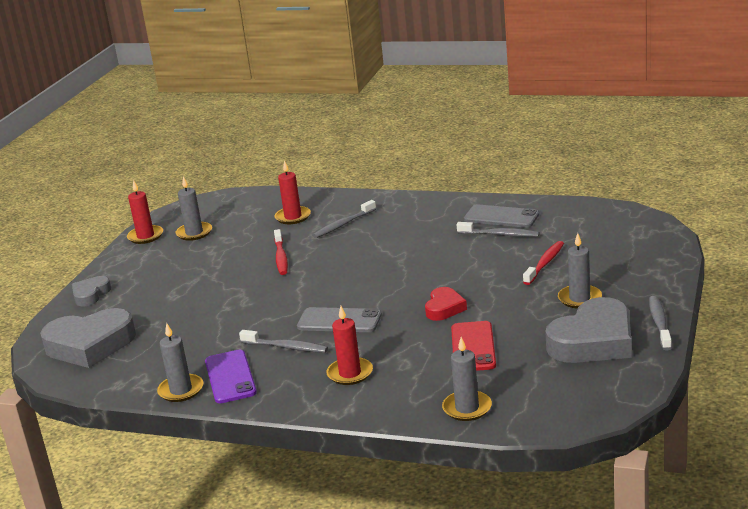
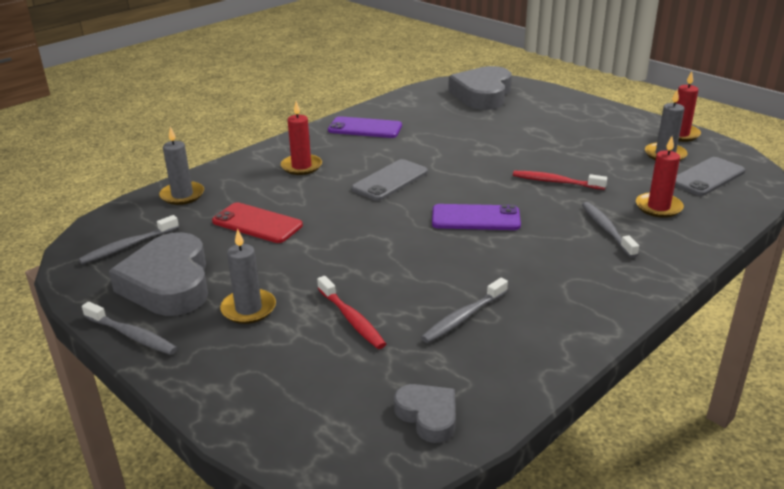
camera: 115 degrees right, 5 degrees up
grey heart [72,276,111,306] -> grey heart moved to [394,384,455,443]
grey candle [157,323,204,402] -> none
grey toothbrush [239,330,328,353] -> grey toothbrush moved to [78,215,179,265]
red heart [425,287,467,321] -> none
grey phone [464,204,539,228] -> grey phone moved to [675,157,745,196]
none -> purple phone [432,204,521,230]

